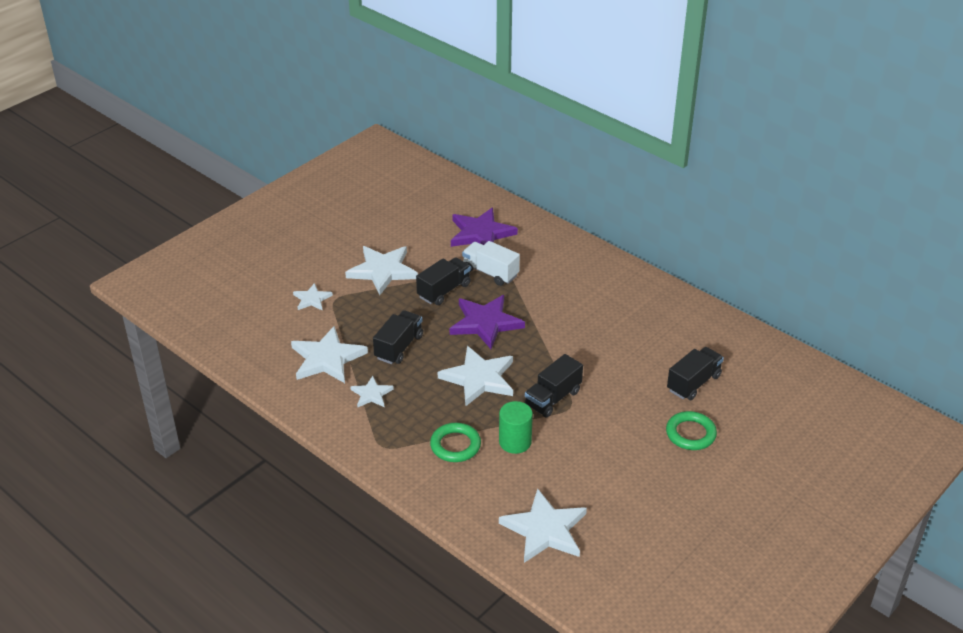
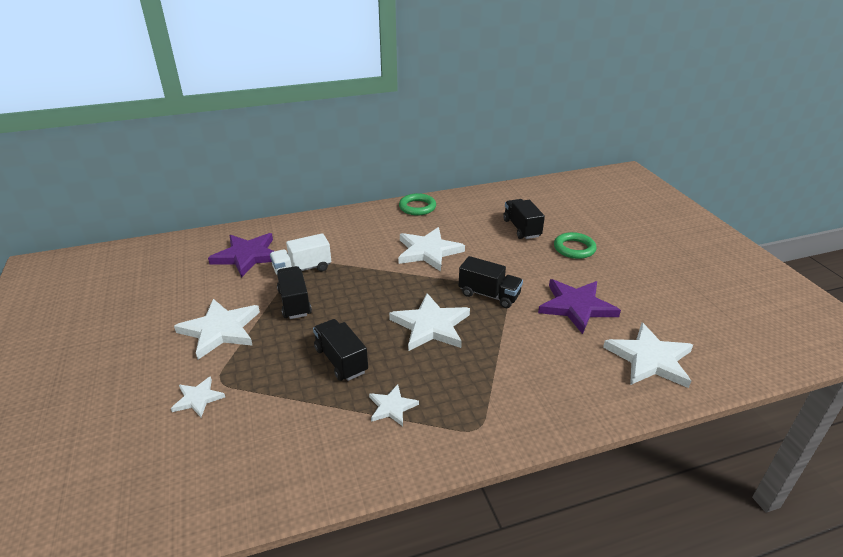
camera: 60 degrees left, 5 degrees down
white star [291,326,368,383] -> white star moved to [398,227,465,271]
green ring [430,423,481,462] -> green ring moved to [399,193,436,215]
purple star [450,295,525,349] -> purple star moved to [538,279,621,334]
green cylinder [499,401,533,454] -> none
black truck [525,354,583,417] -> black truck turned 45 degrees counterclockwise [459,256,523,308]

